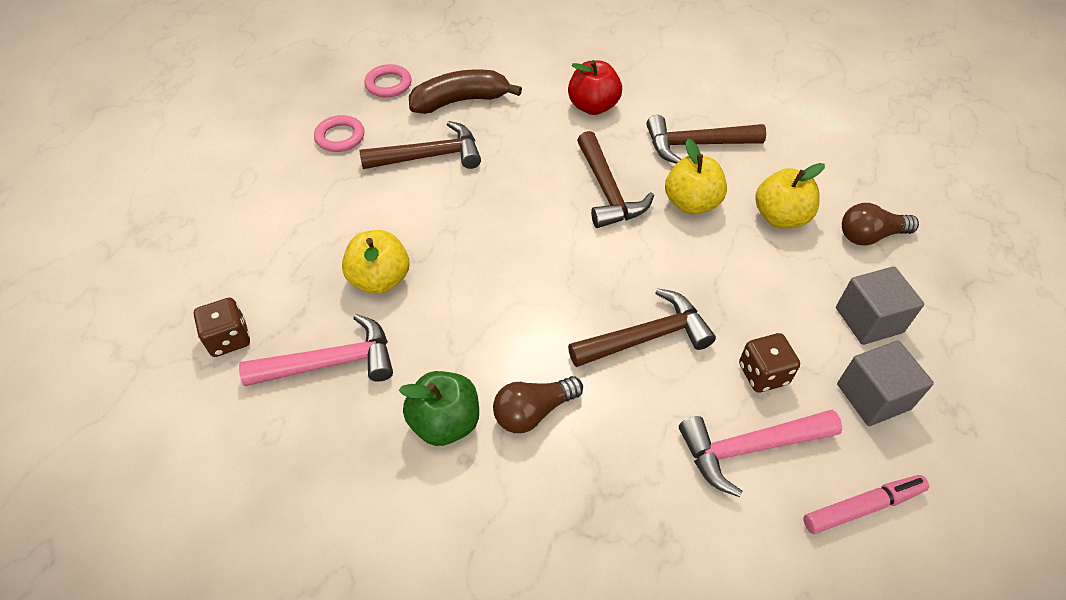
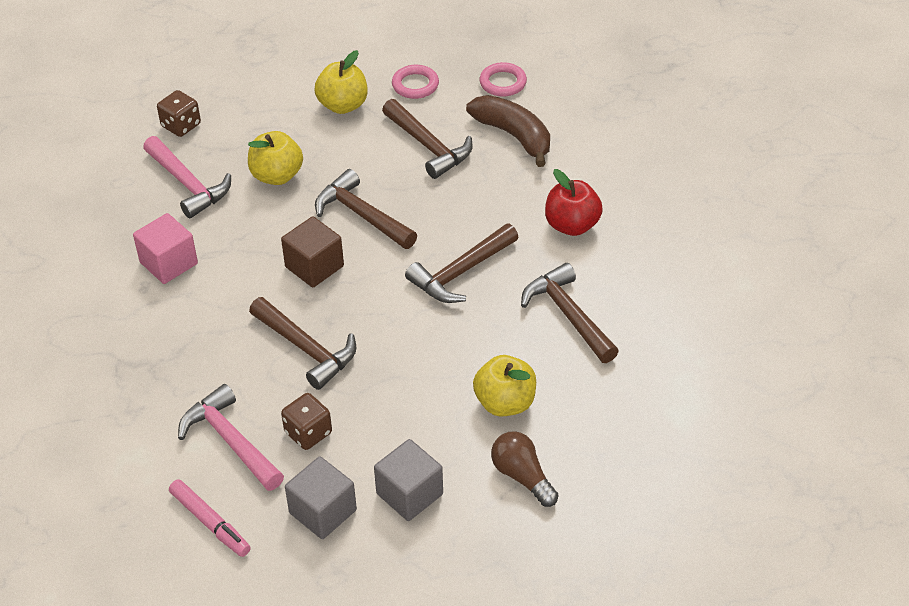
camera: 65 degrees right, 5 degrees down
green apple [399,371,479,446] -> pink cube [133,213,198,284]
brown light bulb [493,376,583,433] -> none
yellow apple [665,139,727,215] -> yellow apple moved to [314,50,368,114]
none -> brown cube [281,216,344,288]
none -> brown hammer [315,169,417,249]

